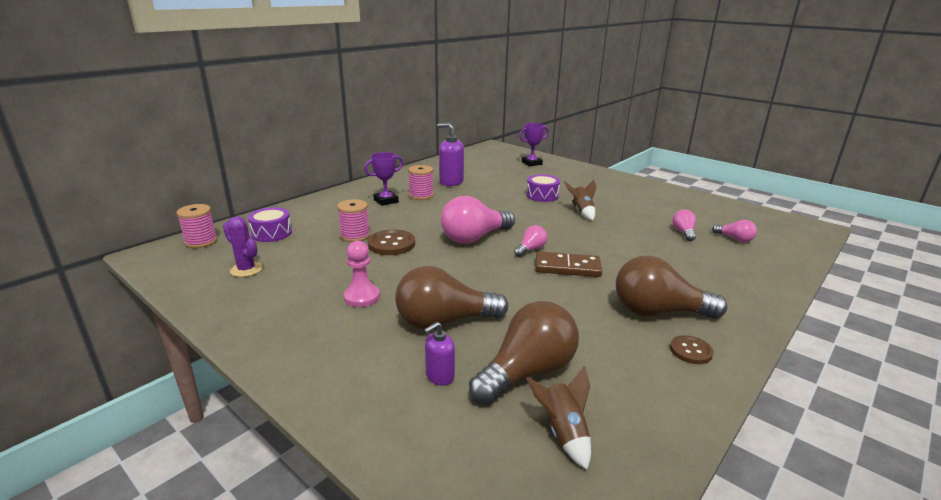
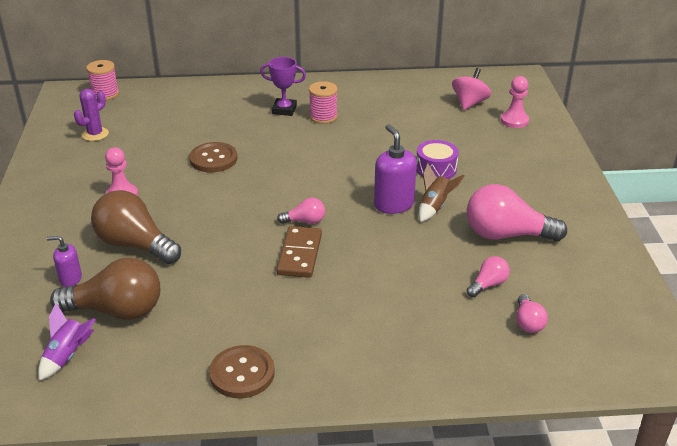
camera: 45 degrees right, 10 degrees up
purple cactus [223,216,262,277] -> purple cactus turned 45 degrees clockwise [74,89,109,141]
purple drum [248,207,292,242] -> none
pink spool [337,199,370,242] -> none
purple soap dispenser [437,123,464,186] -> purple soap dispenser moved to [374,124,417,214]
pink light bulb [441,196,515,244] -> pink light bulb moved to [467,184,567,242]
purple trophy [519,123,549,166] -> pink pawn [501,76,529,128]
brown rocket [526,366,591,470] -> purple rocket [38,303,96,381]
brown domino [535,251,602,277] -> brown domino turned 45 degrees clockwise [277,226,322,278]
brown light bulb [616,256,727,319] -> none
brown button [670,335,713,364] -> brown button [209,345,275,398], size x1.61
none -> pink spinning top [452,68,491,110]

